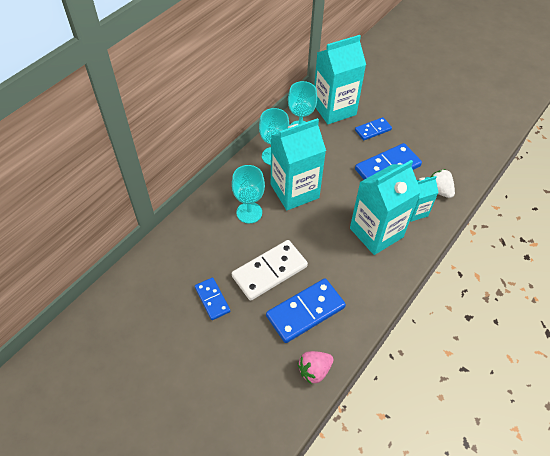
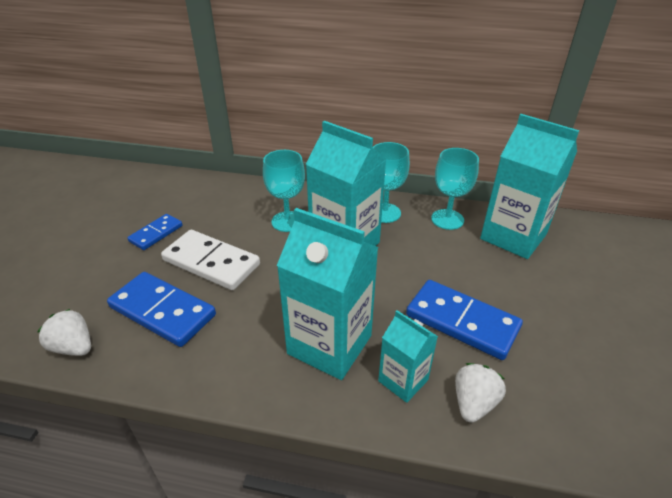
camera: 65 degrees right, 15 degrees down
pink strawberry [298,351,333,384] -> white strawberry [37,309,91,356]
blue domino [355,117,392,141] -> none

